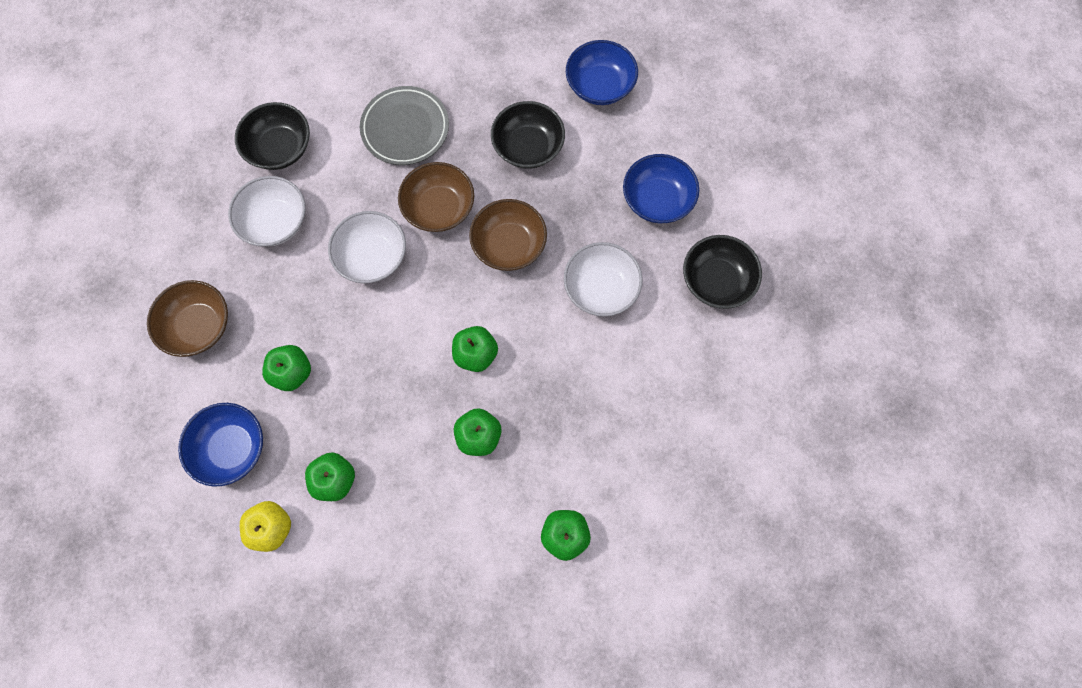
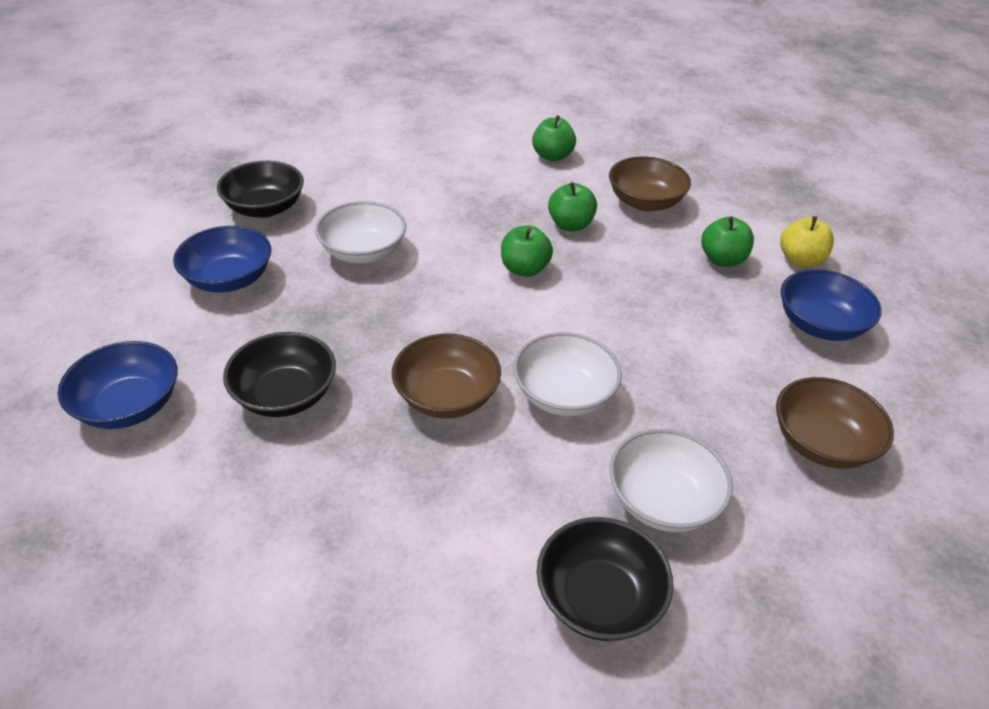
camera: 145 degrees left, 30 degrees down
green apple [262,345,311,391] -> none
grey plate [360,86,449,165] -> none
brown bowl [469,199,547,271] -> brown bowl moved to [609,156,691,211]

